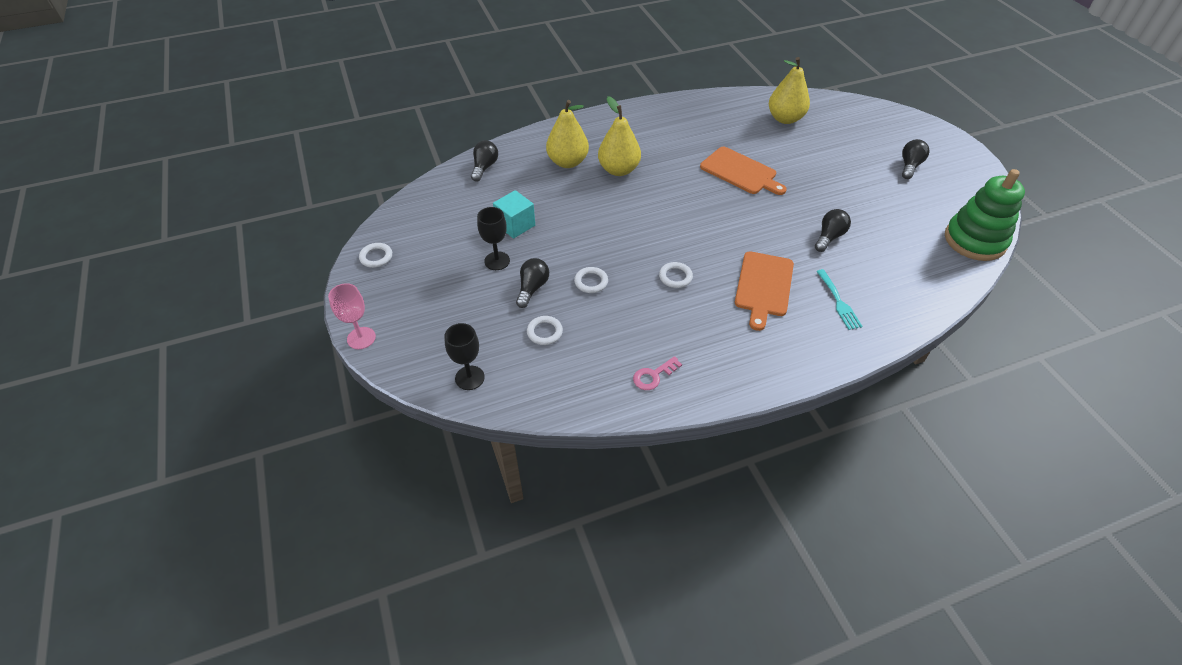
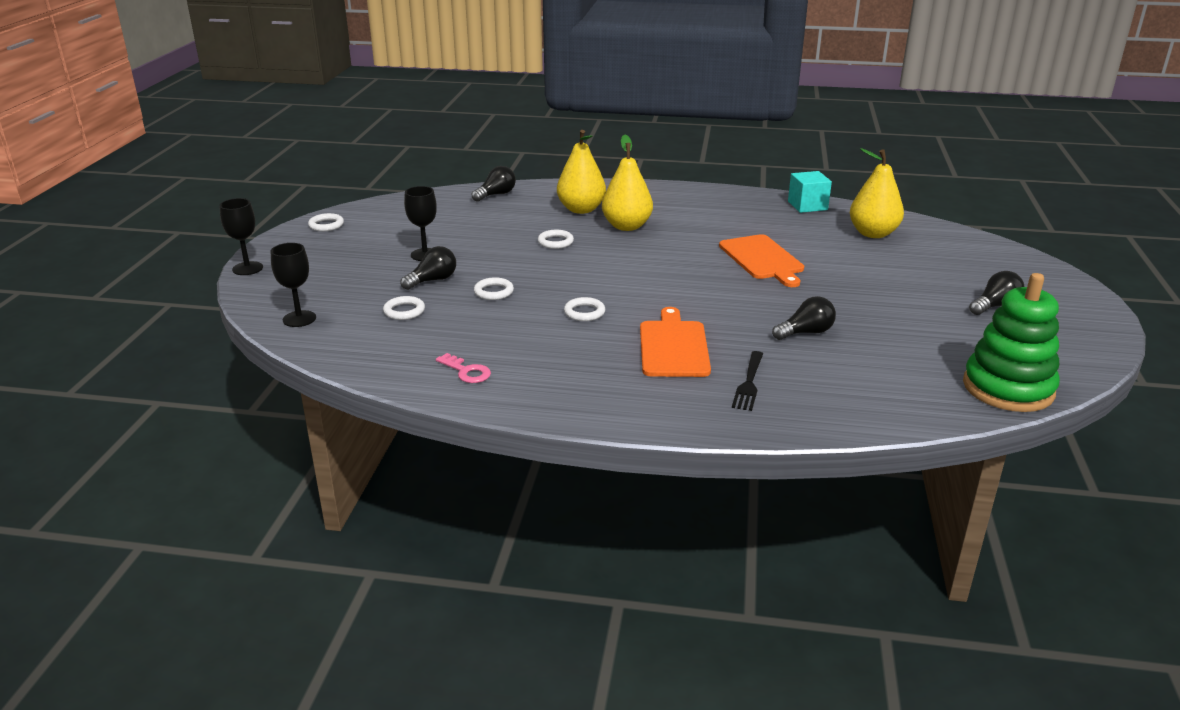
camera: 30 degrees right, 20 degrees down
pink goblet [328,283,376,349] -> black goblet [219,198,263,275]
turquoise cube [493,190,535,239] -> turquoise cube moved to [788,171,832,213]
pink key [633,356,682,390] -> pink key turned 135 degrees counterclockwise [436,353,491,383]
orange cutting board [735,251,794,331] -> orange cutting board turned 135 degrees clockwise [640,307,711,377]
turquoise fork [816,269,863,330] -> black fork [732,351,763,411]
none -> white ring [538,230,574,249]

